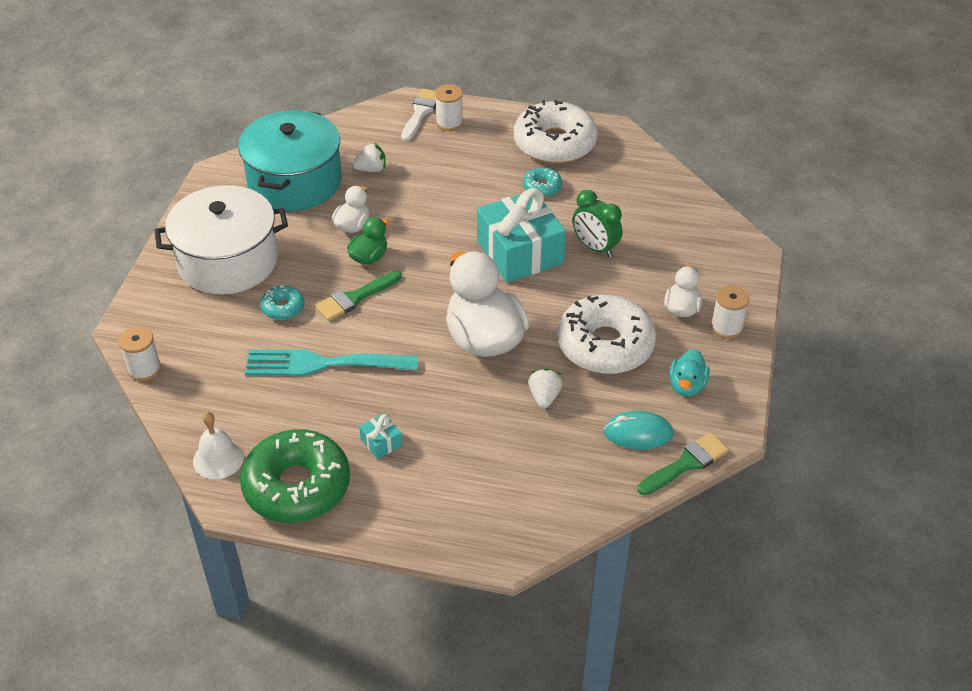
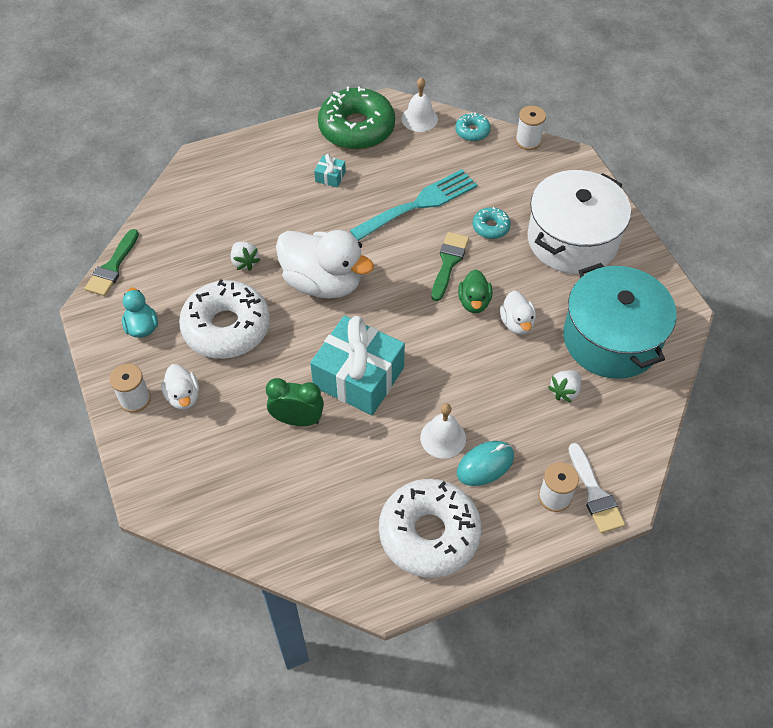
camera: 145 degrees right, 10 degrees up
turquoise donut [523,167,562,197] -> turquoise donut moved to [455,112,491,141]
turquoise mouse [604,411,673,449] -> turquoise mouse moved to [457,441,514,486]
none -> white bell [420,403,466,459]

